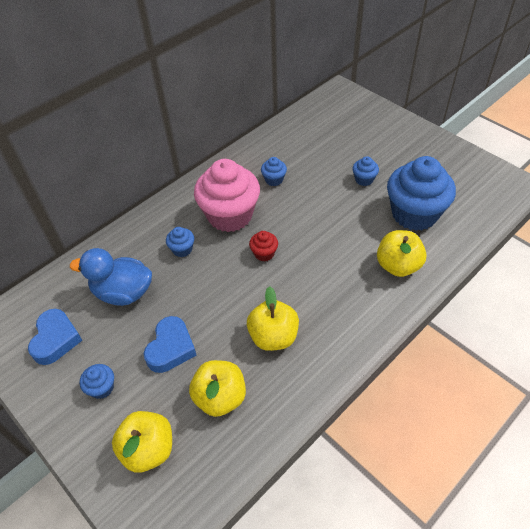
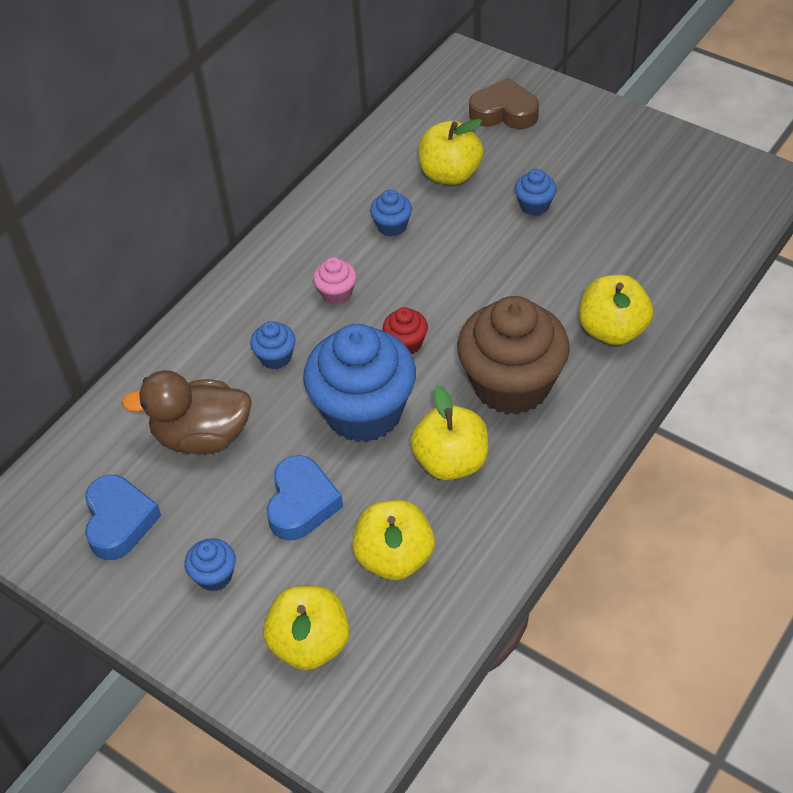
camera: 10 degrees left, 0 degrees up
blue duck [70,248,152,306] -> brown duck [122,370,252,455]
pink cupcake [194,159,260,232] -> pink cupcake [313,257,357,305], size x0.43
blue cupcake [387,156,456,231] -> blue cupcake moved to [303,324,416,442]
none -> yellow apple [418,119,483,185]
none -> brown cupcake [457,296,570,415]
none -> brown heart [469,78,539,129]

